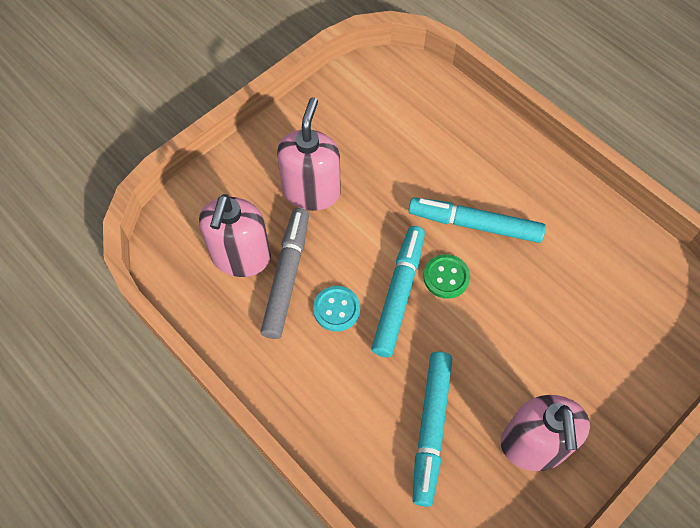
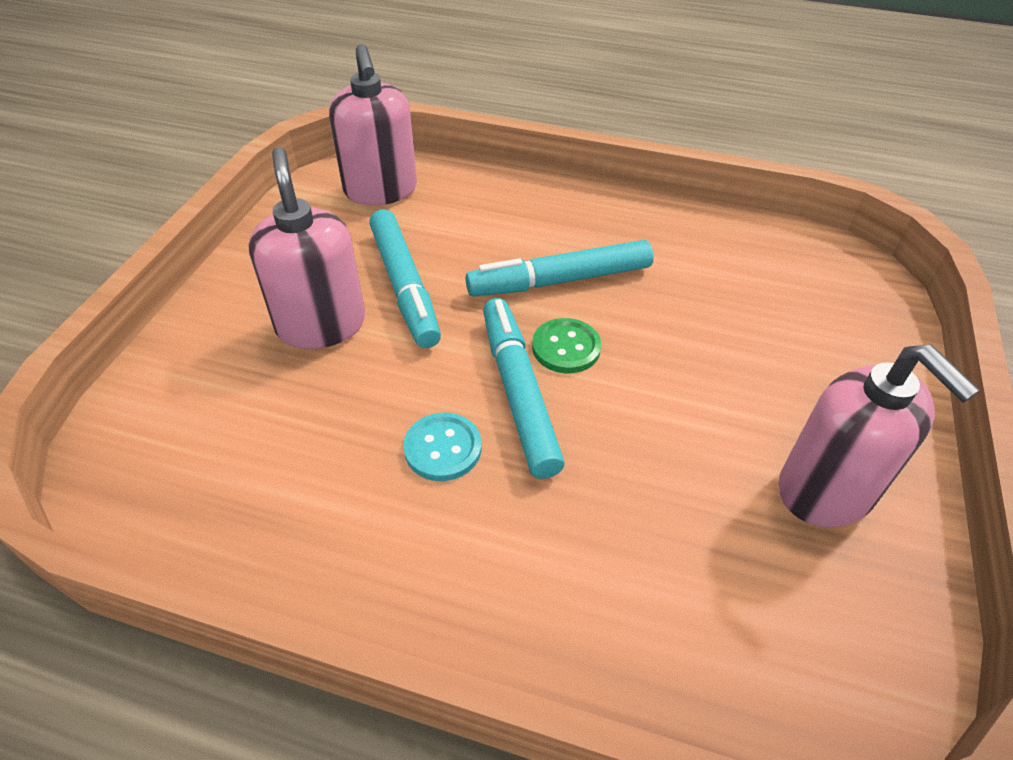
camera: 30 degrees left, 15 degrees down
pink soap dispenser [199,194,271,277] -> pink soap dispenser moved to [329,44,417,205]
grey marker [260,208,309,339] -> none
turquoise marker [412,352,452,507] -> turquoise marker moved to [369,209,441,348]

